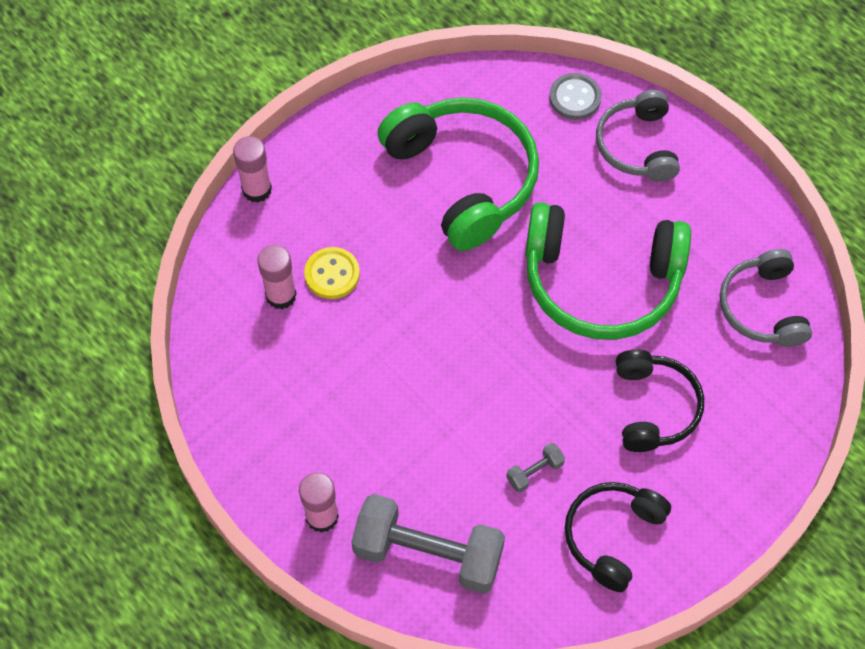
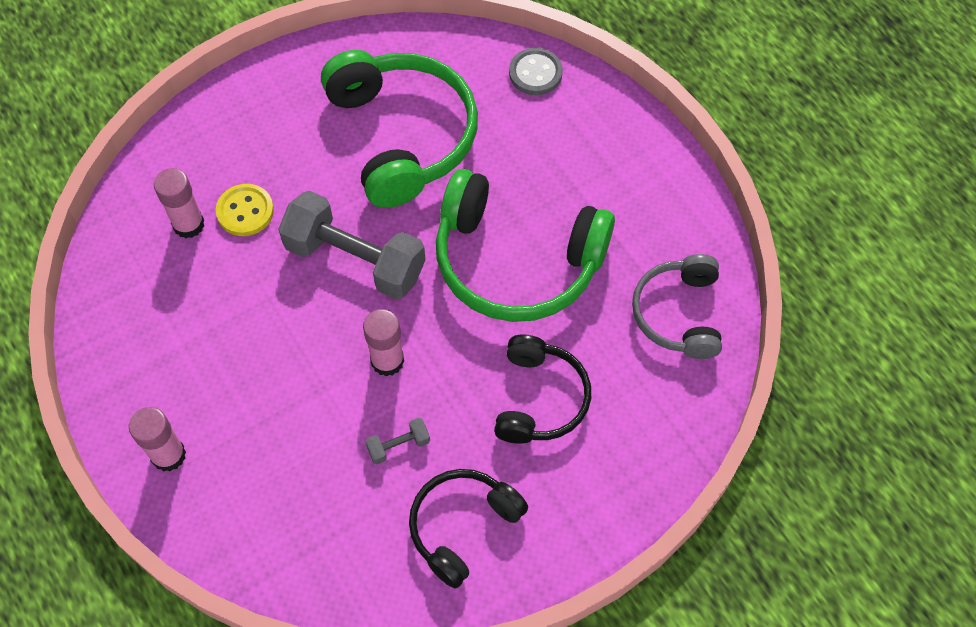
camera: 10 degrees right, 0 degrees up
pink glue stick [233,136,272,203] -> pink glue stick moved to [363,309,404,376]
grey dumbbell [351,494,505,594] -> grey dumbbell moved to [278,191,426,300]
grey headphones [596,90,680,182] -> none

